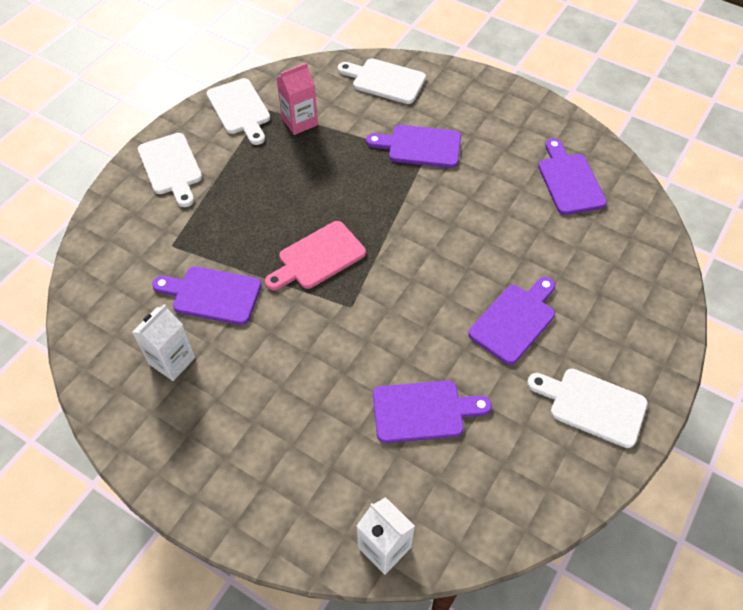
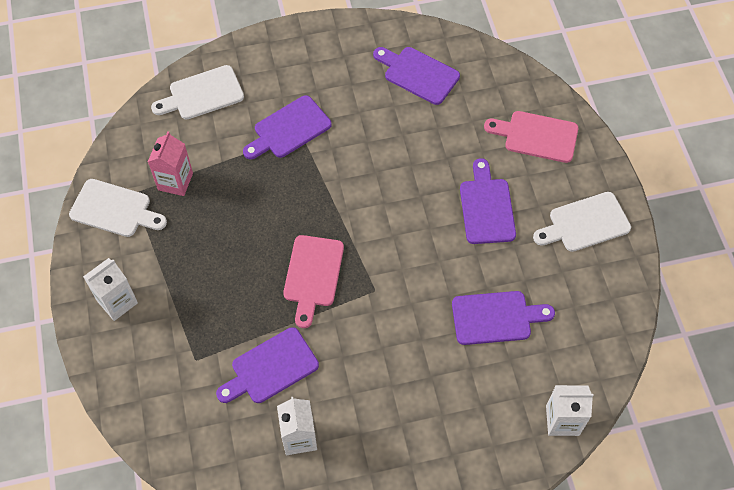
camera: 45 degrees left, 5 degrees up
white cutting board [138,133,202,207] -> white carton [83,258,138,321]
purple cutting board [373,380,492,443] -> purple cutting board turned 45 degrees clockwise [452,291,555,345]
none -> pink cutting board [484,111,578,163]

